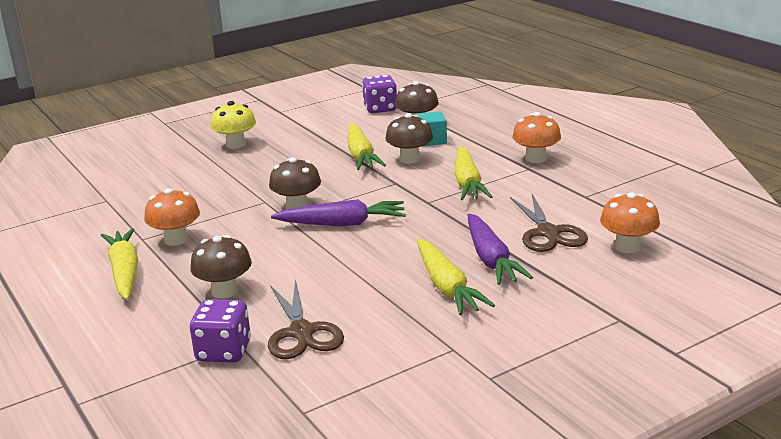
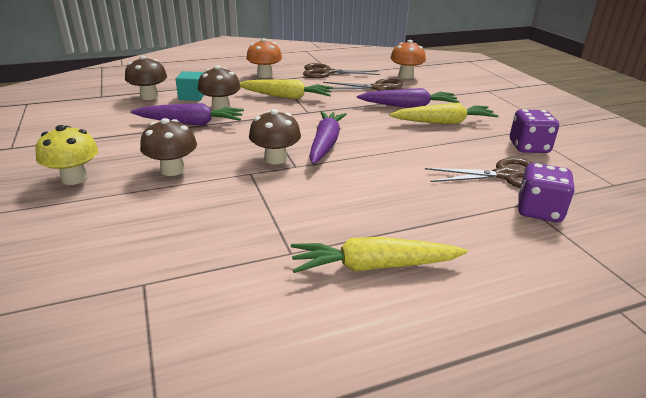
camera: 80 degrees left, 5 degrees up
orange mushroom [144,188,200,246] -> none
brown mushroom [190,235,252,299] -> brown mushroom moved to [140,118,197,176]
yellow carrot [348,123,386,170] -> purple carrot [131,103,244,125]
purple dice [362,75,397,113] -> purple dice moved to [510,109,559,153]
none -> brown scissors [303,63,380,78]

